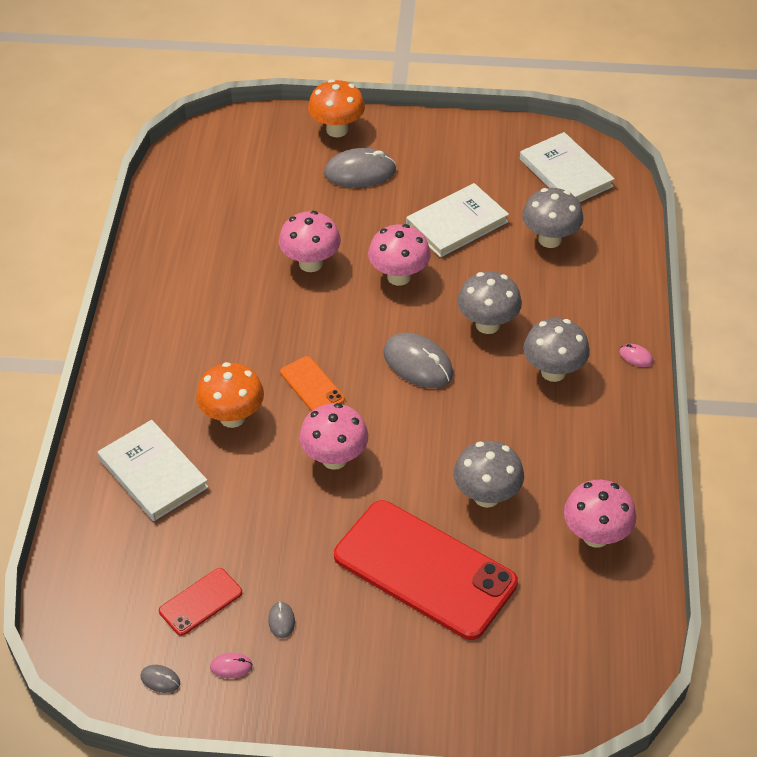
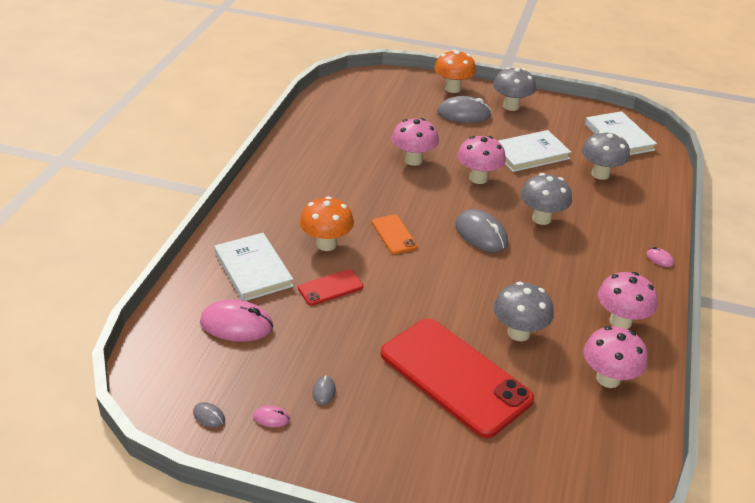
camera: 10 degrees right, 10 degrees down
red phone [159,568,242,636] -> red phone moved to [298,269,363,306]
pink mushroom [299,403,368,470] -> pink mushroom moved to [598,272,658,329]
grey mushroom [523,318,590,382] -> grey mushroom moved to [493,67,536,111]
none -> pink mouse [200,299,273,342]

